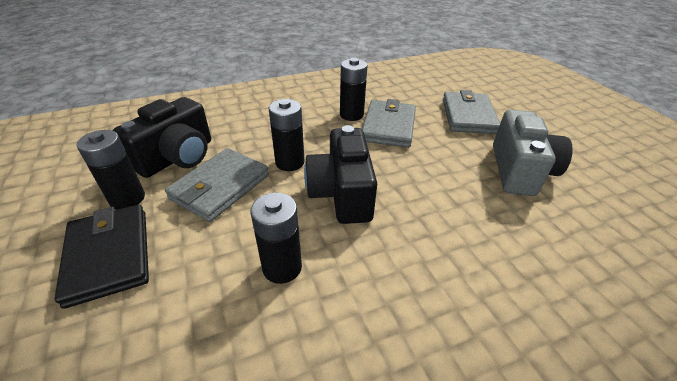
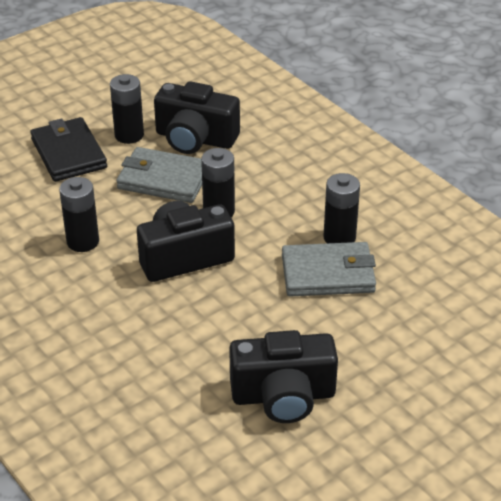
camera: 75 degrees right, 0 degrees up
black wallet [55,205,149,309] -> black wallet turned 75 degrees counterclockwise [30,117,107,182]
grey wallet [443,90,500,134] -> none
grey camera [493,110,573,196] -> black camera [229,330,338,423]

